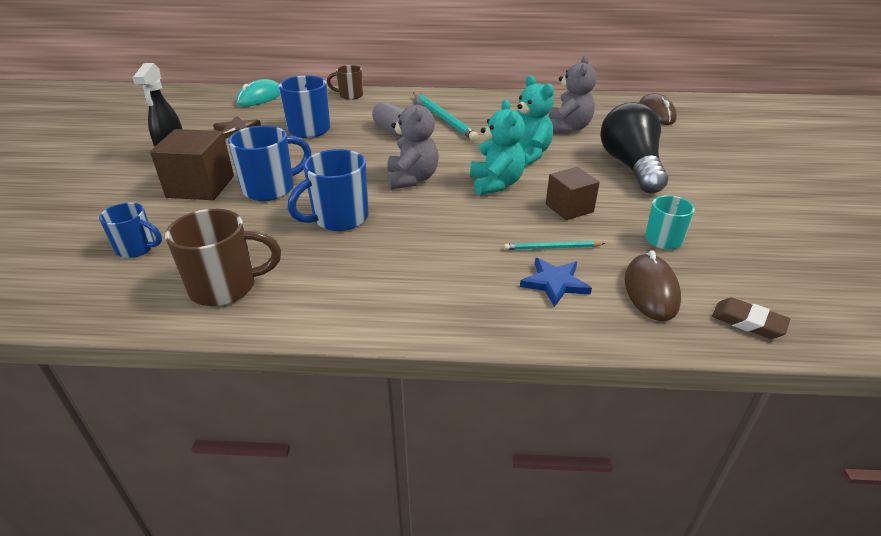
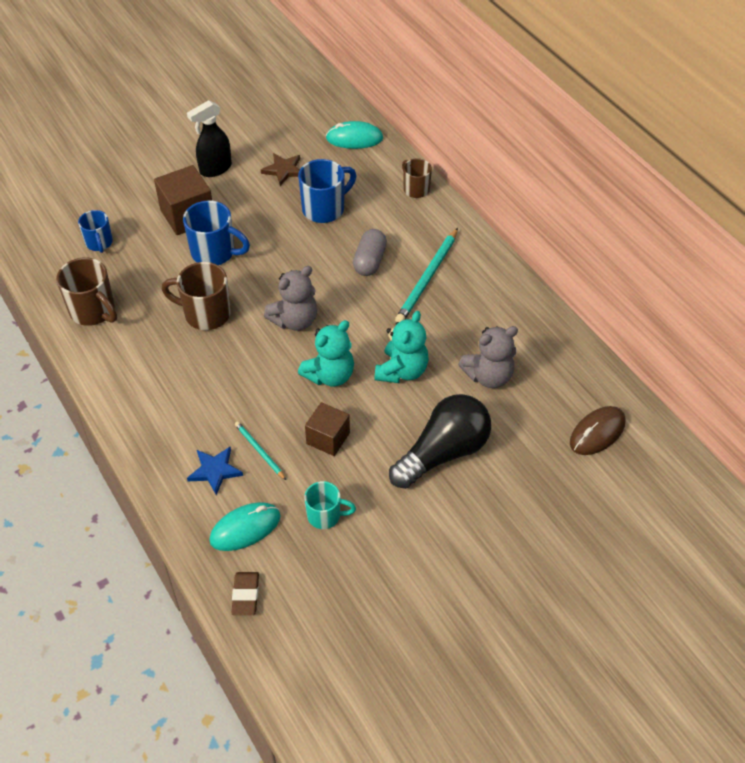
camera: 55 degrees right, 15 degrees up
blue mug [287,149,369,231] -> brown mug [162,262,231,330]
brown mouse [625,250,681,321] -> turquoise mouse [209,502,281,551]

